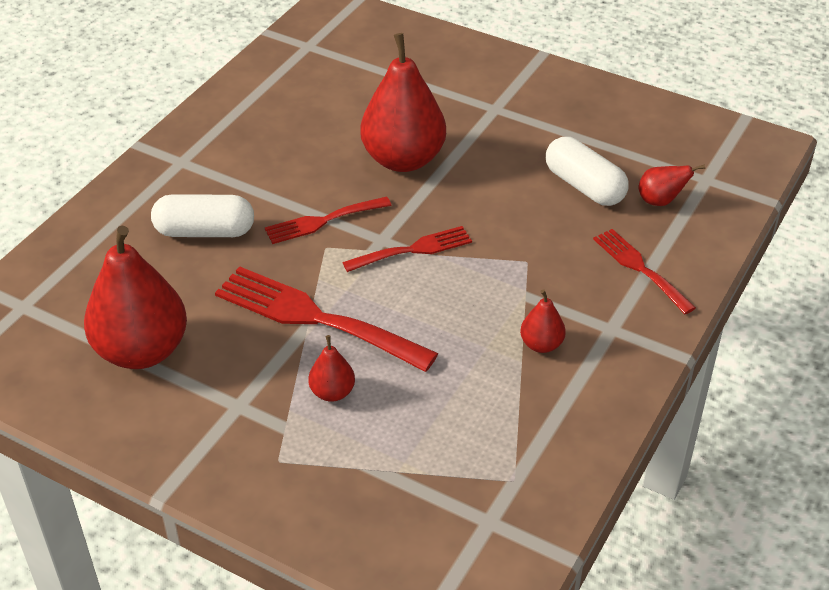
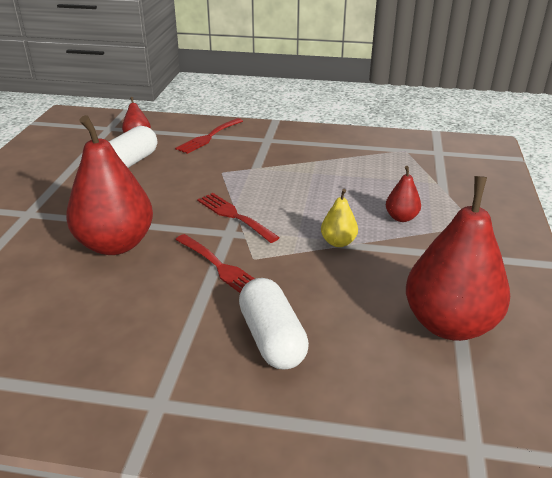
camera: 110 degrees left, 10 degrees down
red fork [215,266,438,372] -> yellow pear [321,189,358,247]
red pear [520,289,566,353] -> none

